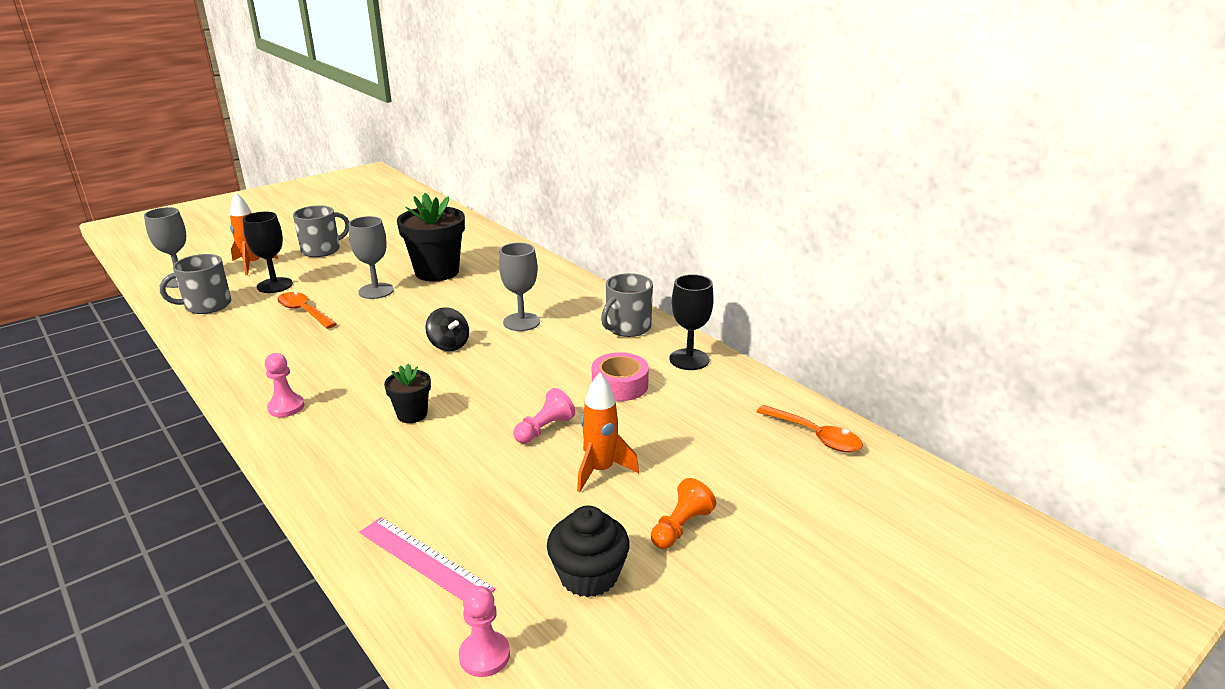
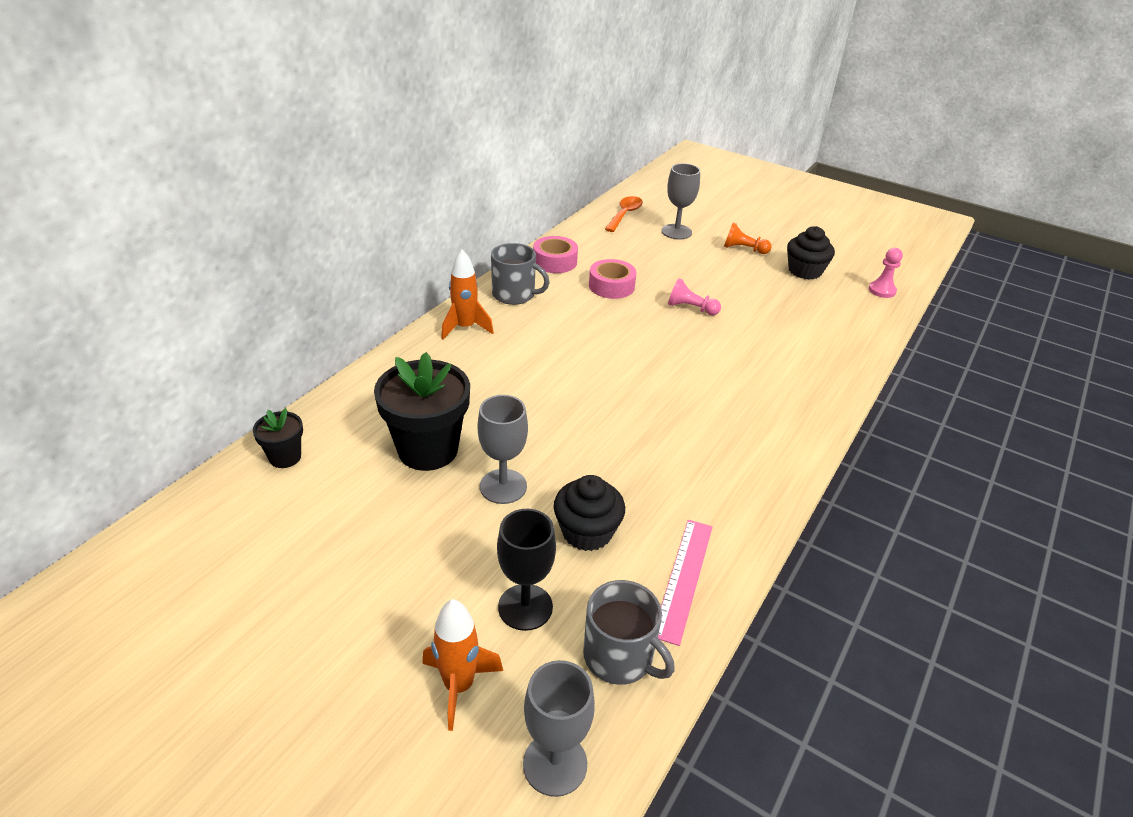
camera: 110 degrees left, 10 degrees up
pink pawn [265,353,304,417] -> none
orange spoon [277,292,337,329] -> black cupcake [554,475,625,551]
grey mug [293,205,349,257] -> none
pink ruler [359,517,495,601] -> pink ruler moved to [658,520,712,646]
black flower pot [384,363,431,423] -> black flower pot moved to [253,408,303,468]
black spinning top [425,307,469,351] -> none
grey goblet [499,243,540,331] -> grey goblet moved to [662,163,700,239]
orange rocket [577,373,639,492] -> orange rocket moved to [441,249,494,339]
black goblet [670,274,714,370] -> pink tape [533,236,578,273]

